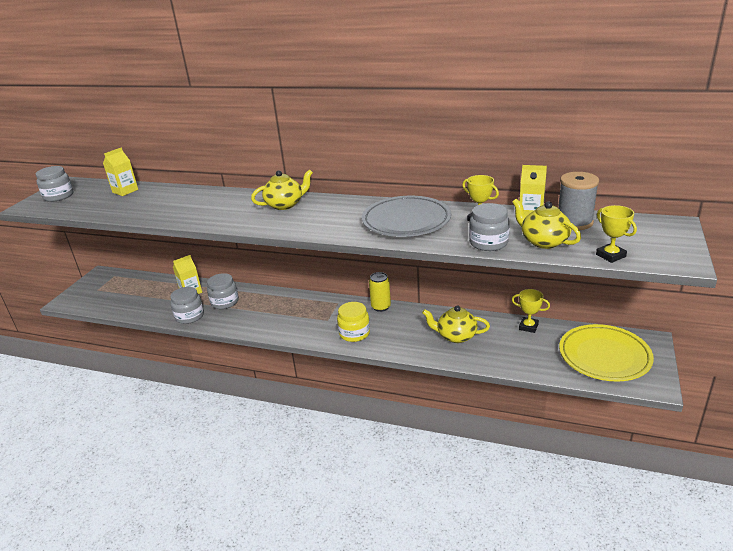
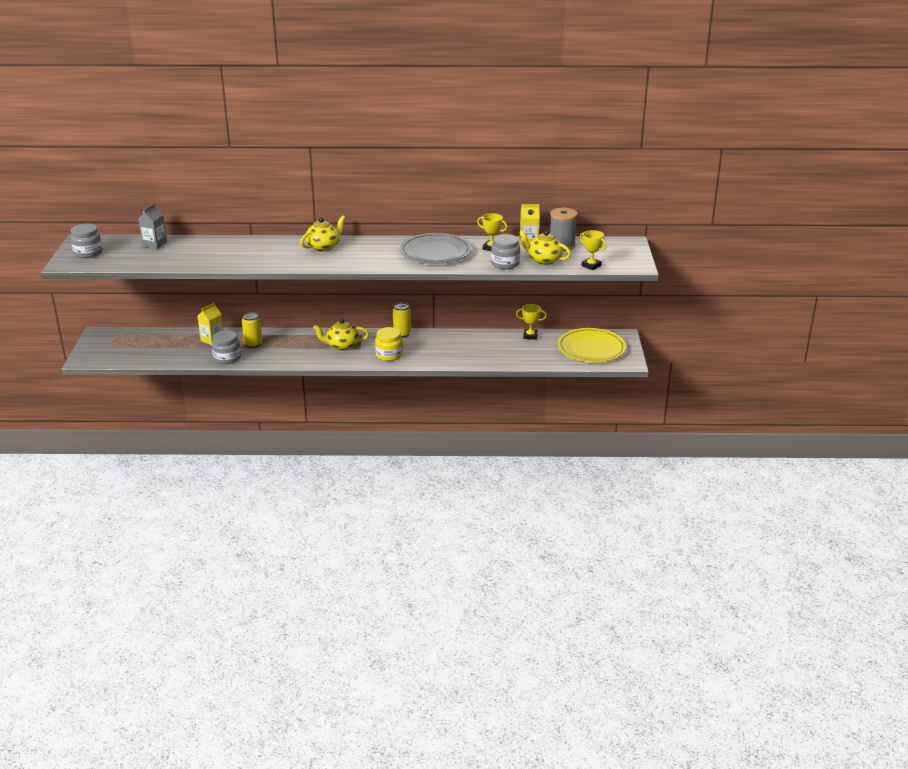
camera: 20 degrees left, 0 degrees up
yellow carton [103,148,138,196] -> grey carton [138,203,167,249]
grey jar [207,273,239,309] -> yellow can [242,312,262,348]
yellow teapot [422,306,490,343] -> yellow teapot moved to [313,319,369,351]

